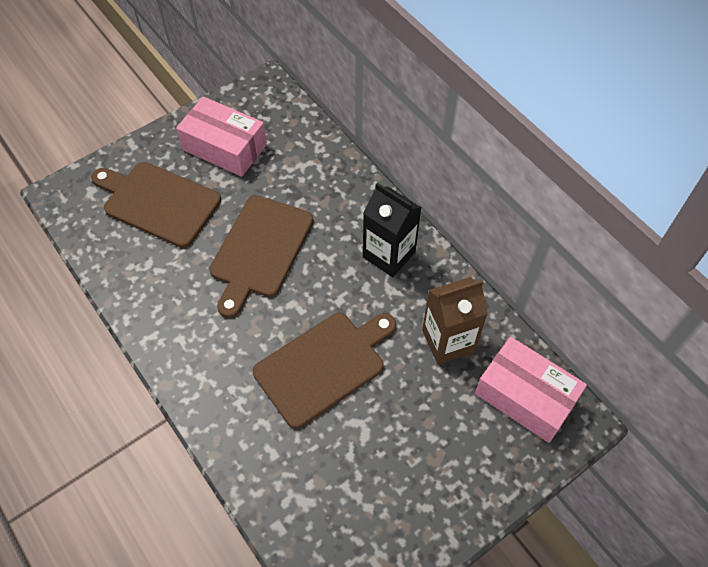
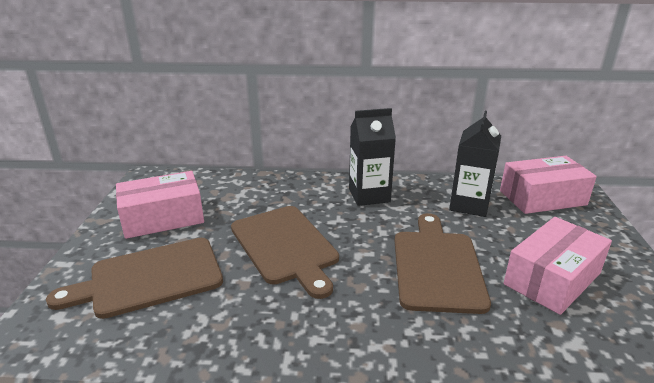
camera: 50 degrees left, 30 degrees down
brown carton [422,277,488,364] -> black carton [449,111,501,217]
none -> pink box [504,217,612,315]

